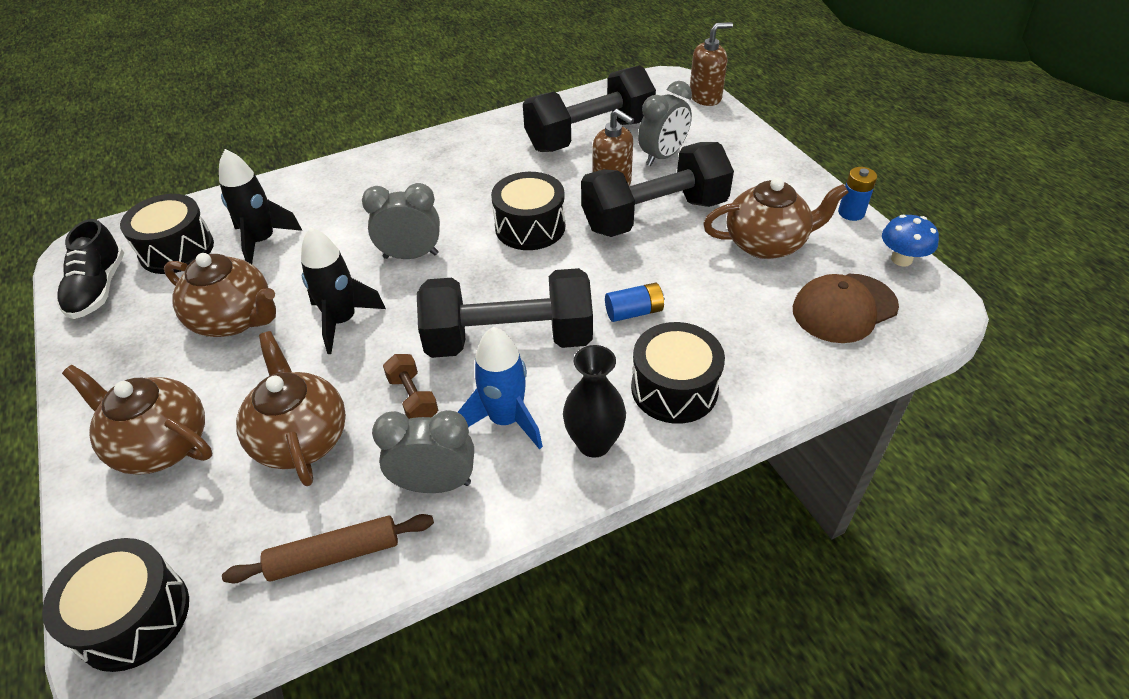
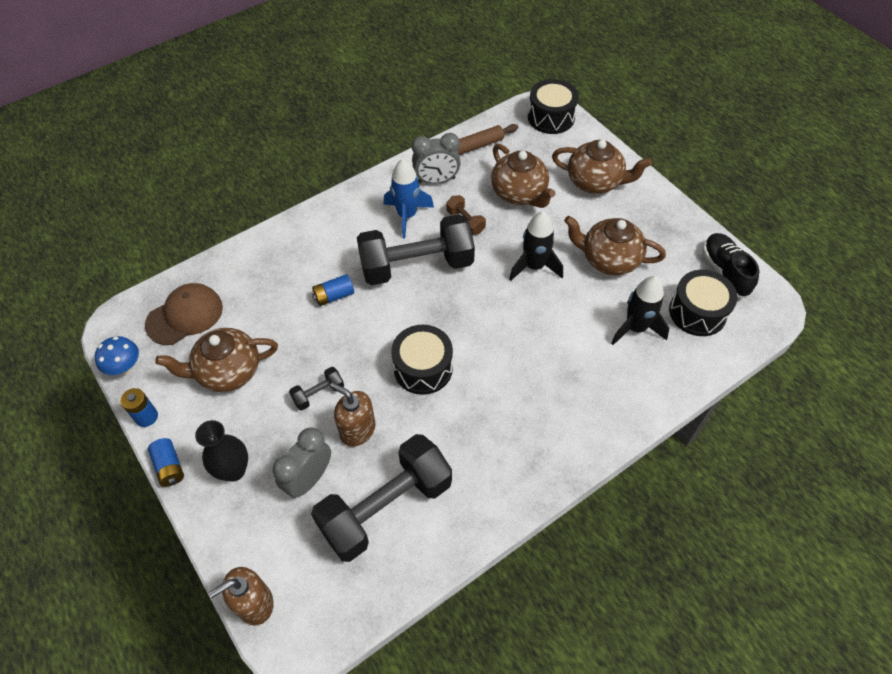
camera: 170 degrees right, 10 degrees up
grey clock [362,183,440,259] -> none
black vase [563,345,626,458] -> black vase moved to [195,420,248,482]
black dumbbell [581,142,734,237] -> black dumbbell [289,367,344,410], size x0.42
black drum [631,322,725,424] -> none
none -> blue battery [148,438,184,487]

